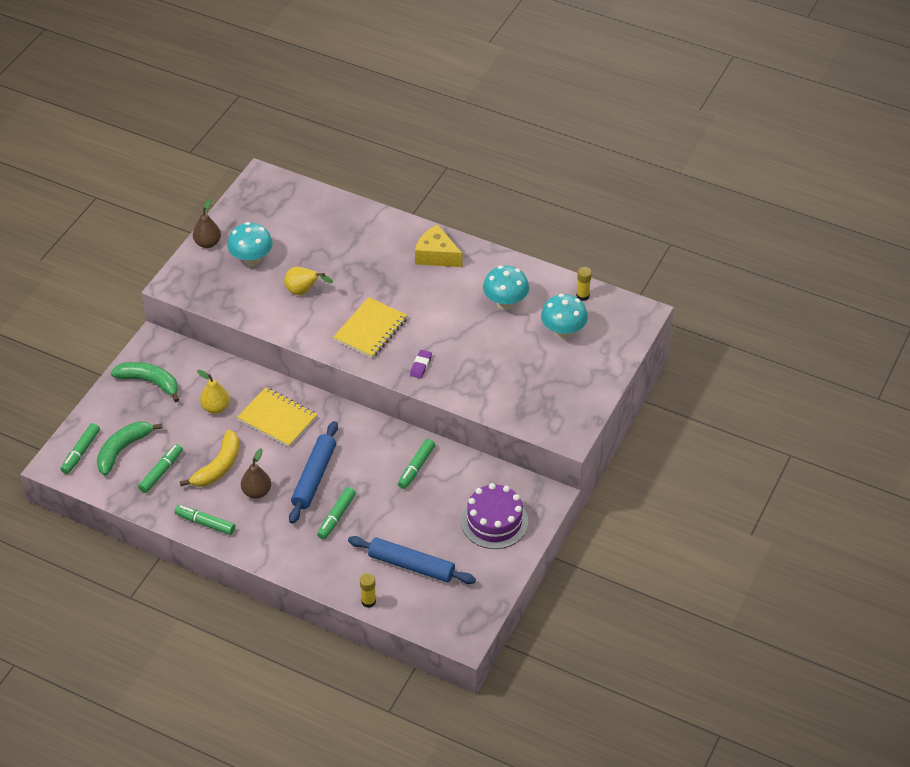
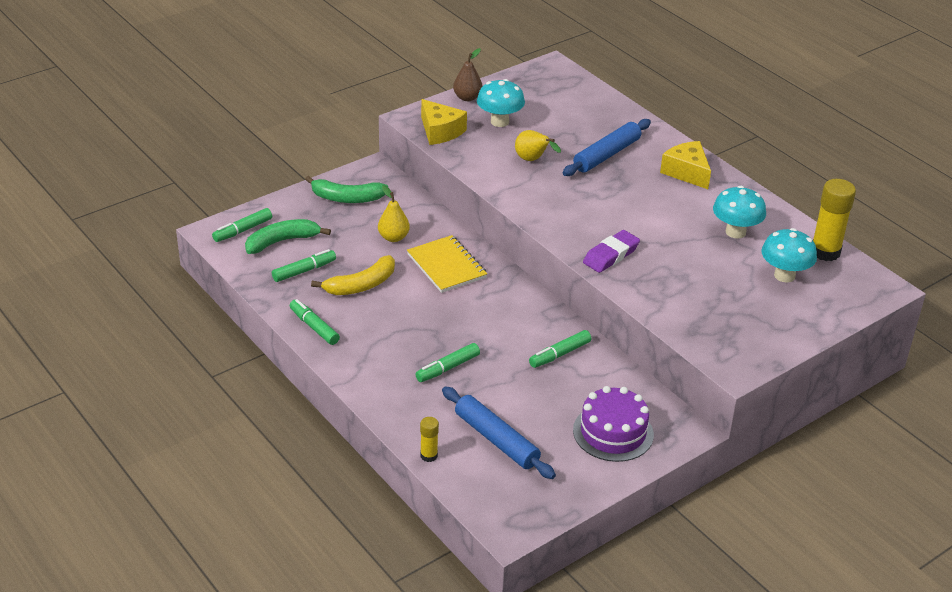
camera: 25 degrees right, 10 degrees down
green banana [111,362,179,402] -> green banana turned 135 degrees clockwise [305,176,388,203]
brown pear [241,448,271,499] -> none
blue rolling pin [289,421,338,524] -> blue rolling pin moved to [563,119,651,176]
yellow notebook [333,297,408,358] -> none
purple eraser [410,350,432,379] -> purple eraser [583,230,640,273], size x1.67
yellow glue stick [576,267,592,301] -> yellow glue stick [813,179,856,261], size x1.93
none -> yellow cheese [421,99,467,145]

